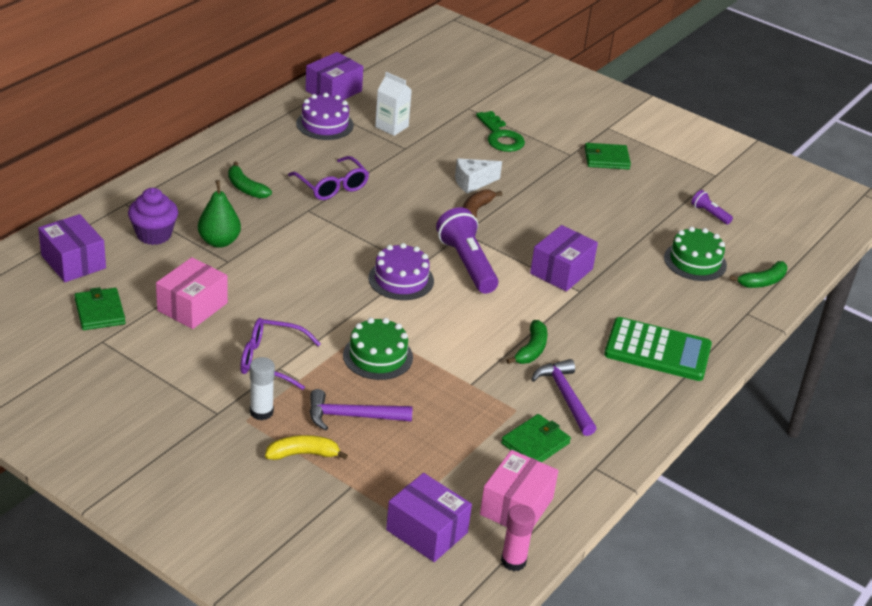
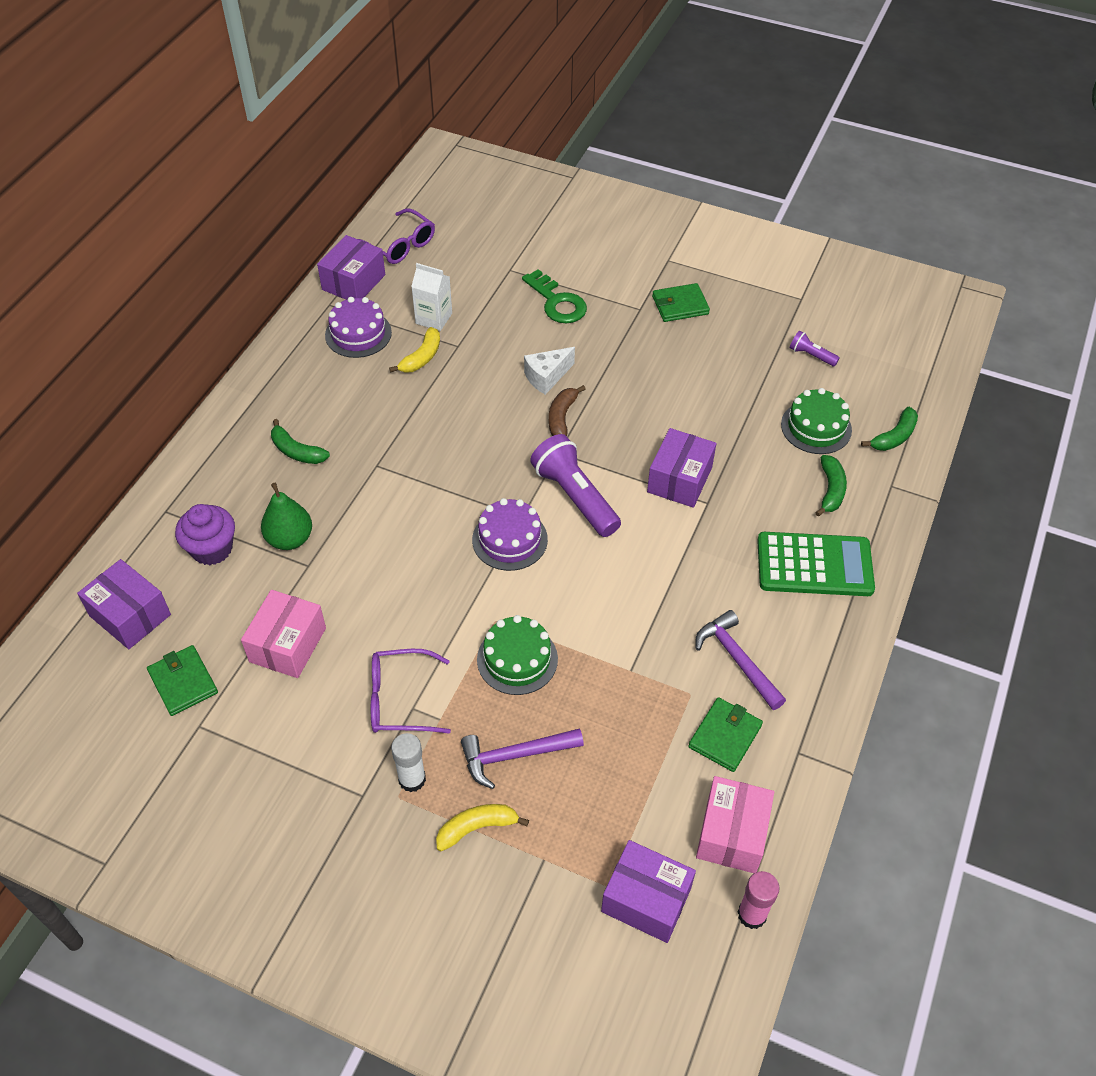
camera: 10 degrees left, 15 degrees up
purple glasses [288,156,369,200] -> purple glasses moved to [358,208,435,264]
green banana [506,320,548,364] -> green banana moved to [815,455,847,516]
none -> yellow banana [389,327,440,373]

